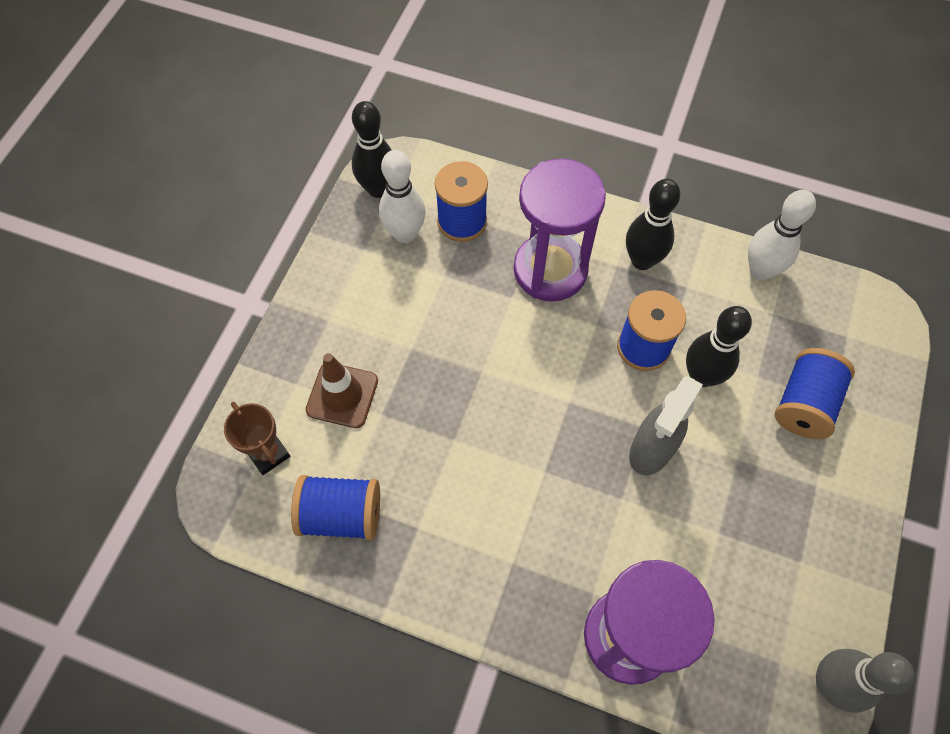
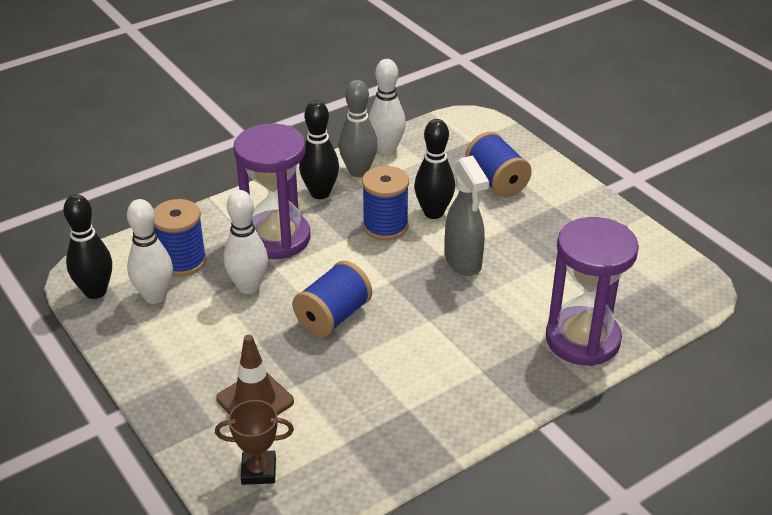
camera: 55 degrees left, 25 degrees down
blue spool [291,475,380,540] -> blue spool moved to [293,261,372,337]
grey bowling pin [816,649,915,713] -> grey bowling pin moved to [339,80,378,177]
none -> white bowling pin [224,190,268,294]

